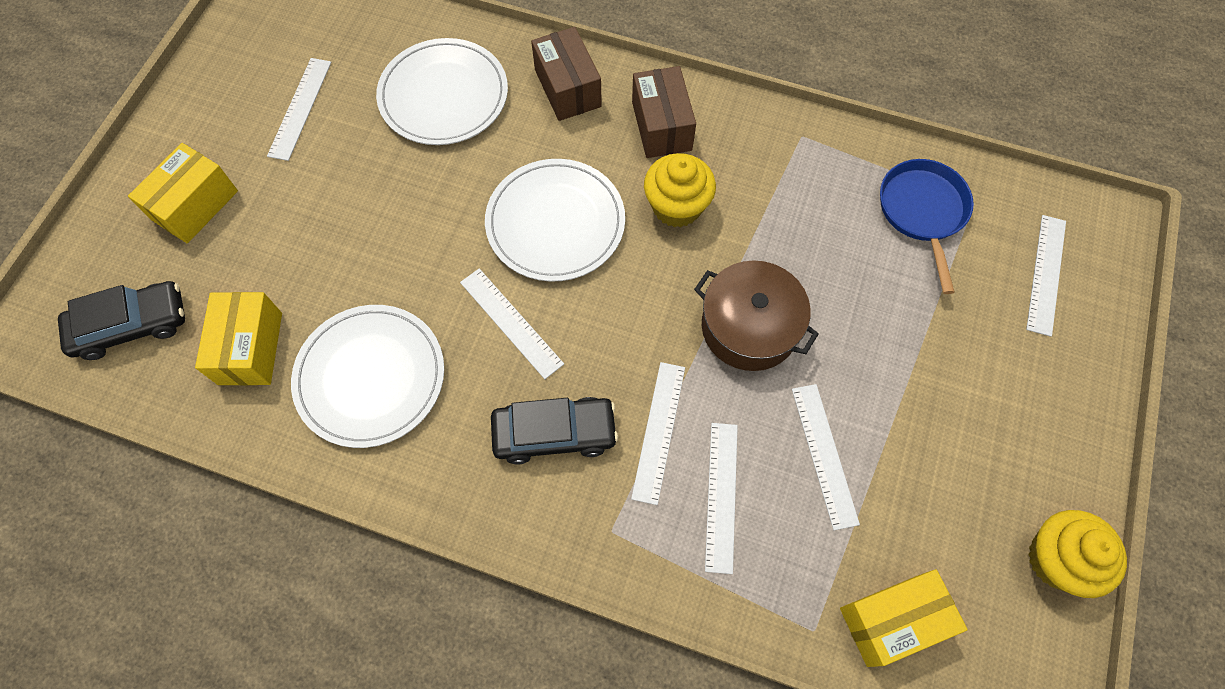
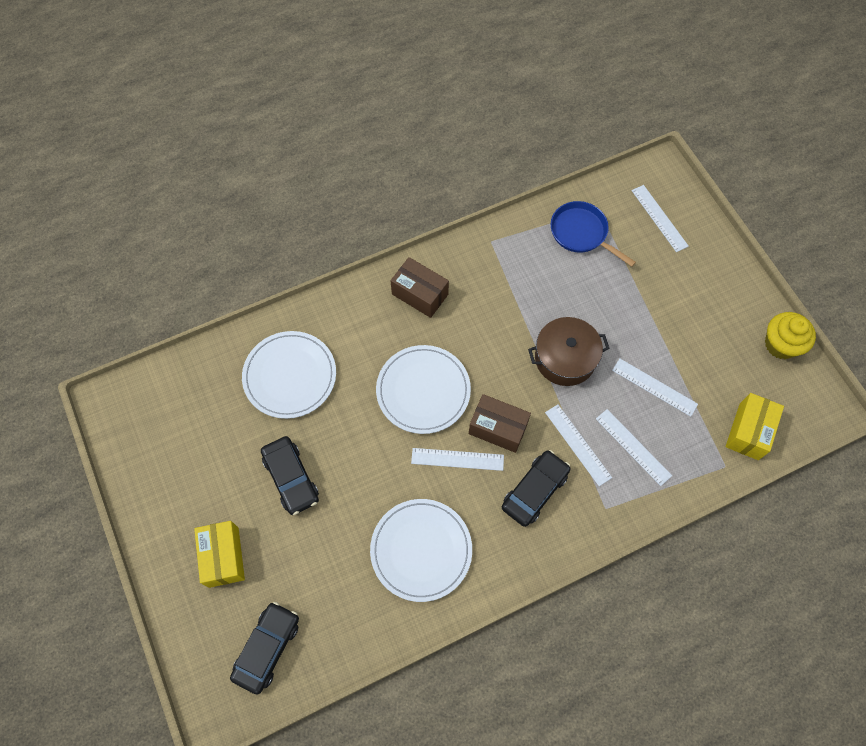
camera: 45 degrees left, 0 degrees up
yellow box [195,292,282,386] -> none
white ruler [267,58,331,161] -> none
brown box [531,27,602,121] -> brown box moved to [469,394,531,453]
yellow cupcake [644,153,716,227] -> none
none -> black car [261,436,319,515]

